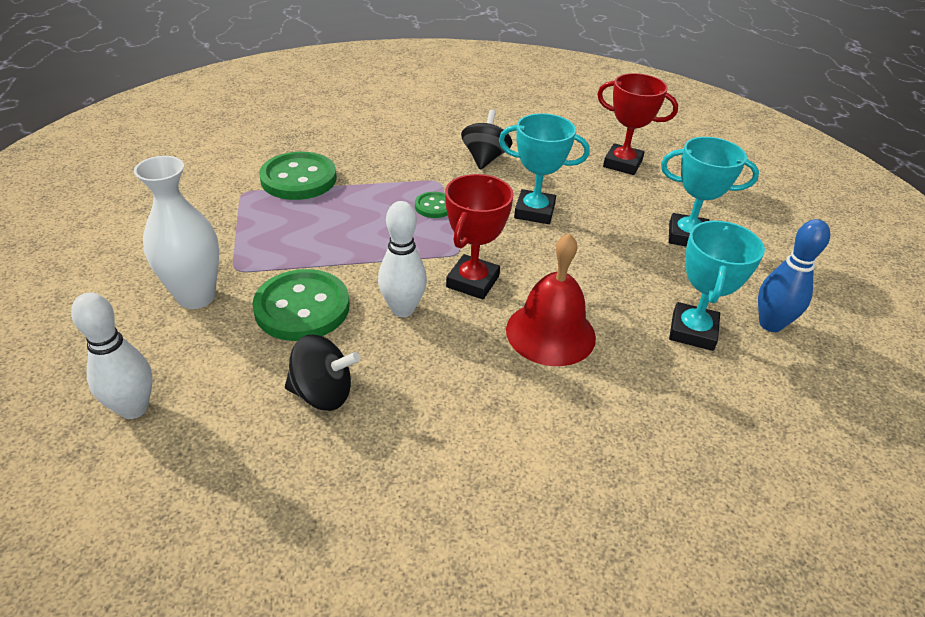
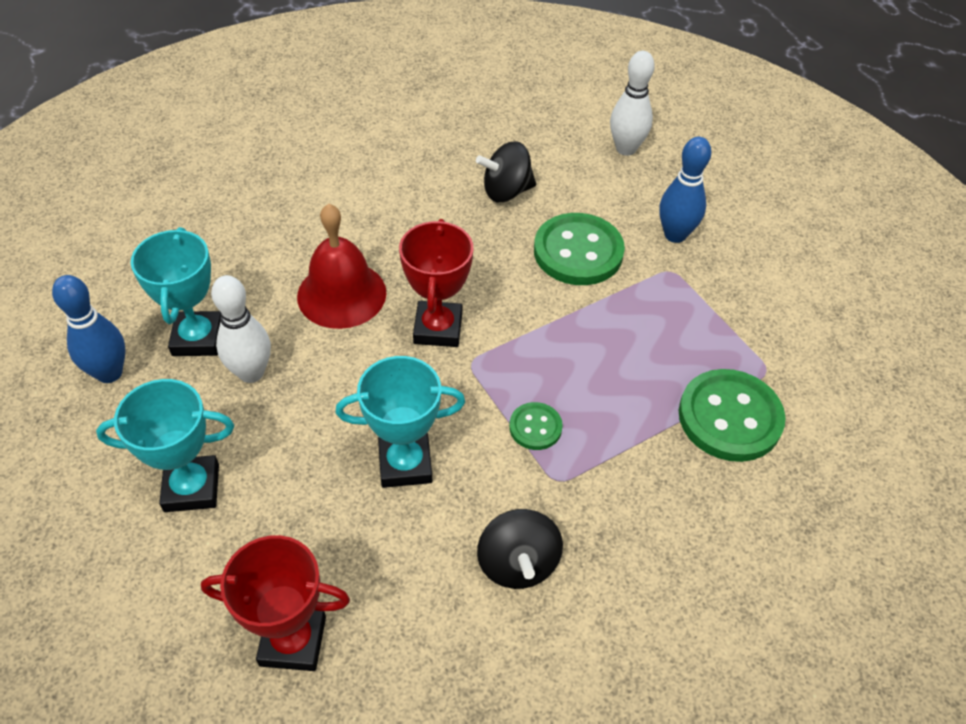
camera: 160 degrees right, 10 degrees up
white vase [134,156,219,309] -> blue bowling pin [659,137,712,243]
white bowling pin [378,201,427,317] -> white bowling pin moved to [211,275,271,383]

